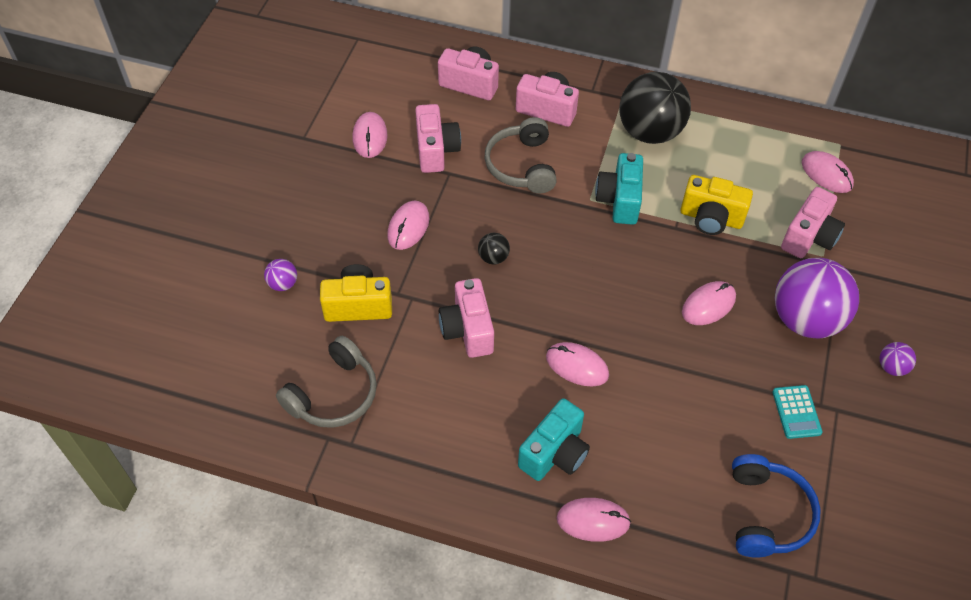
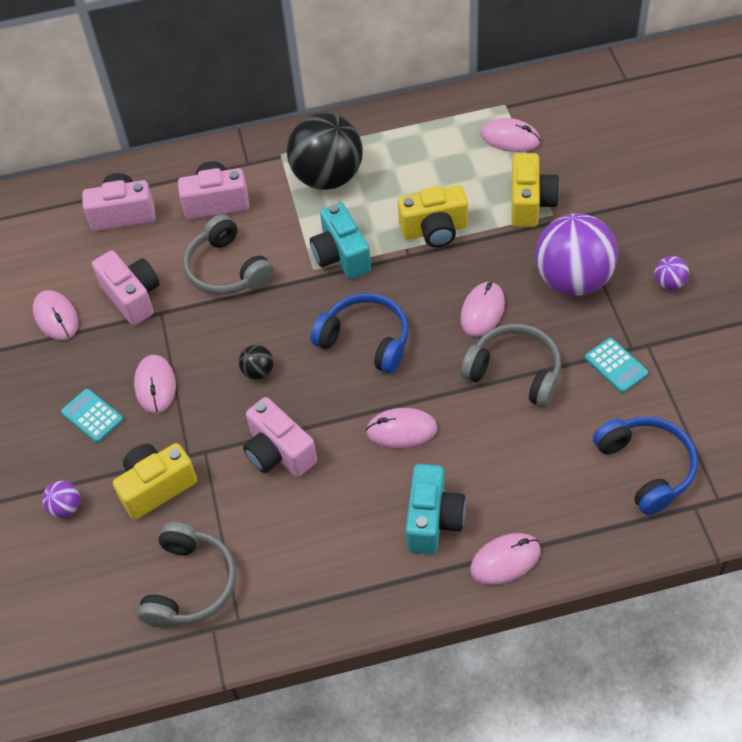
camera: 25 degrees left, 0 degrees up
pink camera [781,187,845,258] -> yellow camera [512,153,560,227]
none -> turquoise calculator [61,389,123,443]
none -> blue headphones [311,293,409,374]
none -> grey headphones [461,324,561,407]

